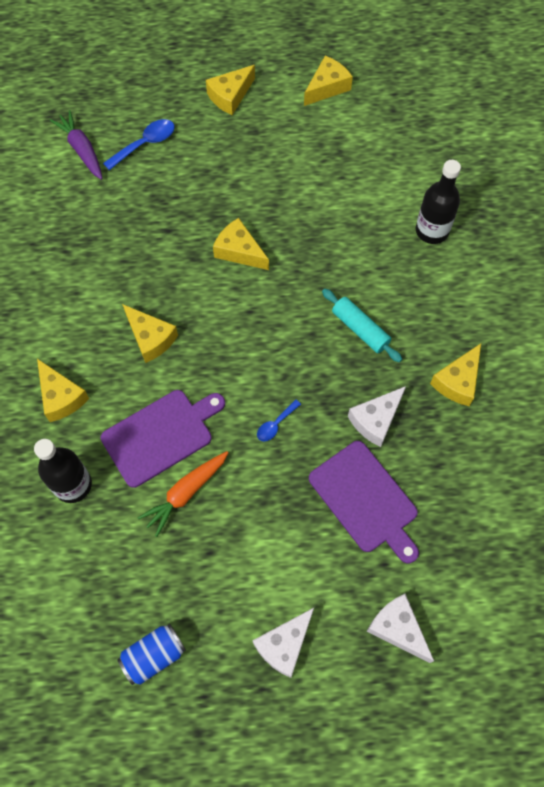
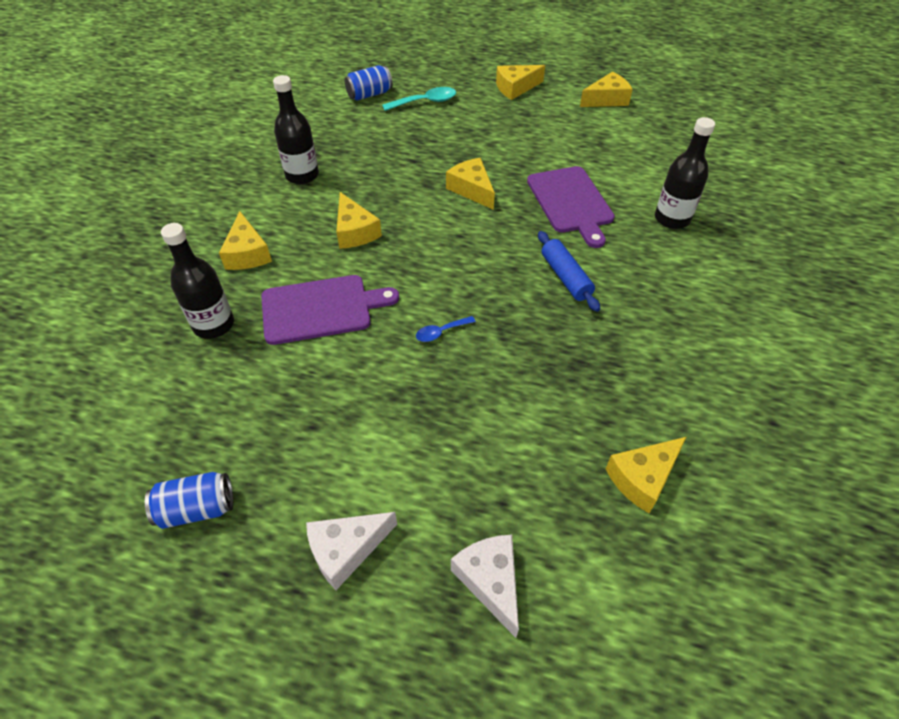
camera: 20 degrees right, 15 degrees down
purple carrot [50,110,103,180] -> blue can [345,65,393,101]
blue spoon [103,119,174,170] -> turquoise spoon [382,87,456,111]
orange carrot [138,451,229,537] -> none
purple cutting board [309,441,419,563] -> purple cutting board moved to [527,166,615,248]
turquoise rolling pin [322,289,402,363] -> blue rolling pin [538,231,600,312]
white cheese [348,386,406,447] -> none
yellow cheese [430,343,481,406] -> yellow cheese moved to [606,437,686,513]
none -> black bottle [273,75,319,184]

